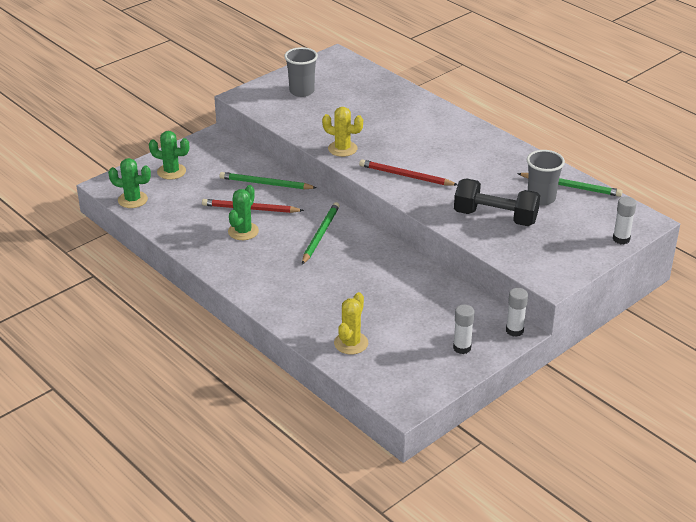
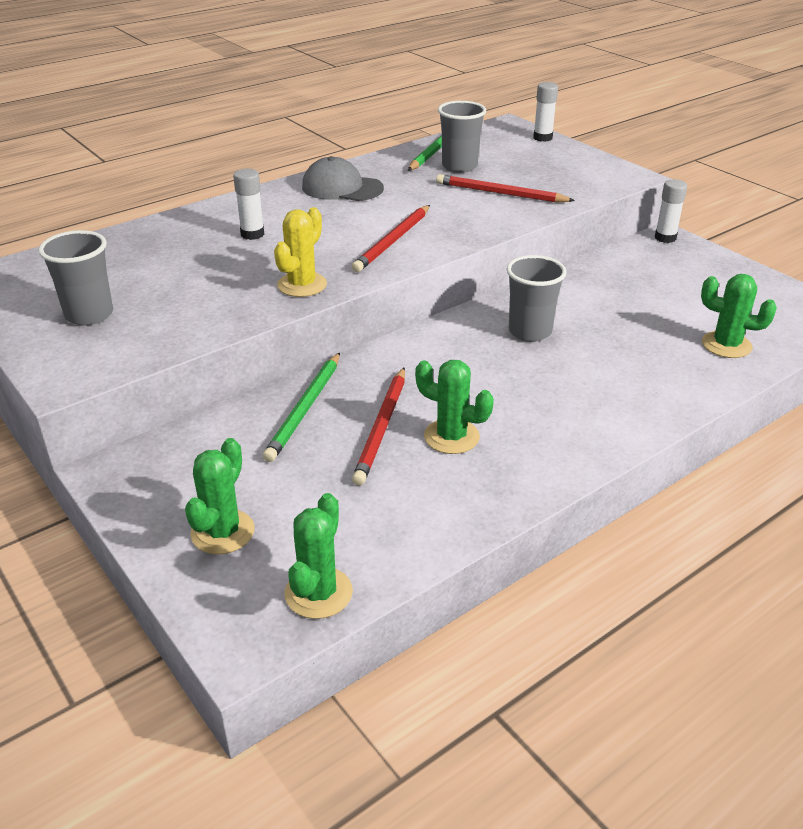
camera: 85 degrees left, 0 degrees up
green pencil [302,202,340,264] -> none
yellow cactus [334,292,368,354] -> green cactus [701,274,777,358]
white glue stick [453,305,474,354] -> white glue stick moved to [233,169,264,240]
black dumbbell [454,178,540,226] -> red pencil [436,174,575,203]
none -> grey cap [302,156,384,201]
none -> grey cup [506,255,567,342]

